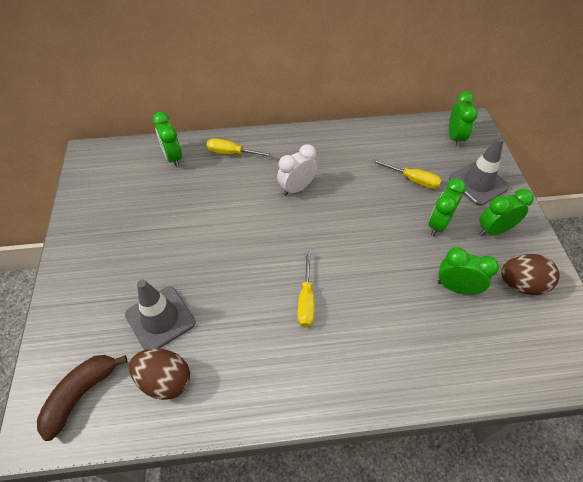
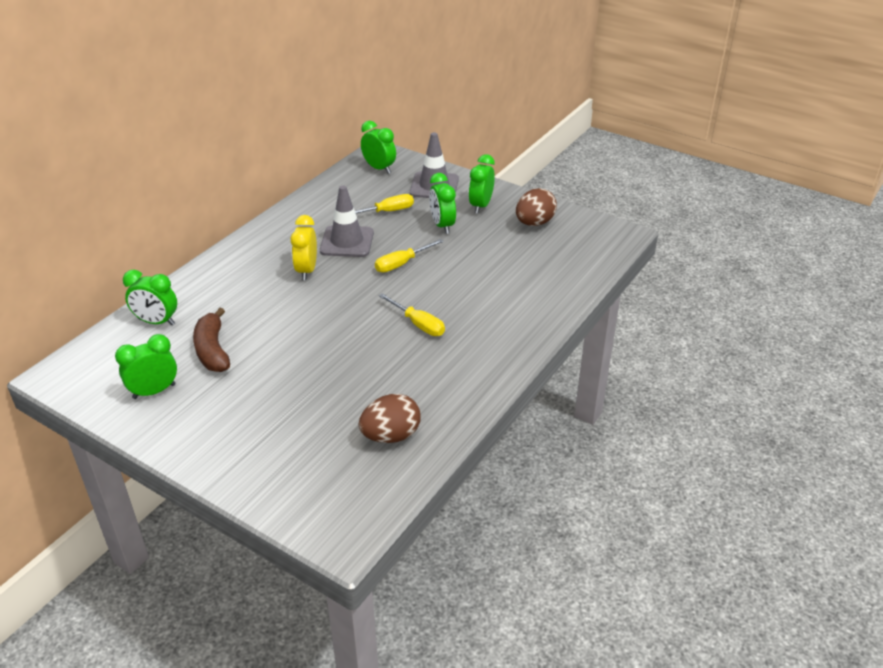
camera: 50 degrees left, 15 degrees down
brown banana [37,355,127,441] -> brown banana moved to [193,308,230,372]
grey traffic cone [125,280,196,350] -> grey traffic cone moved to [320,185,374,257]
yellow screwdriver [206,138,273,157] -> yellow screwdriver moved to [375,239,444,272]
white clock [277,144,317,196] -> yellow clock [291,215,317,280]
green clock [438,247,499,295] -> green clock moved to [115,334,177,399]

